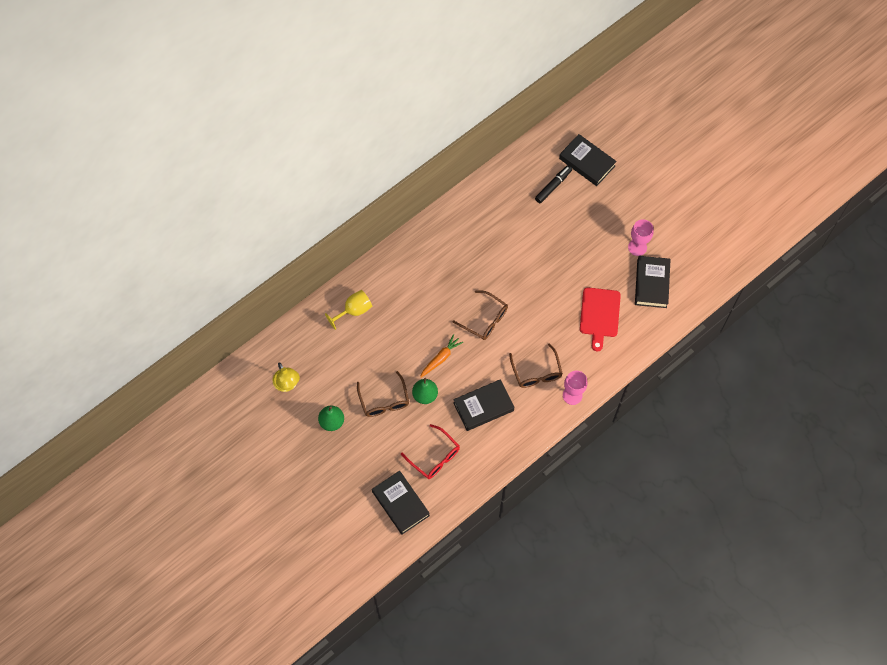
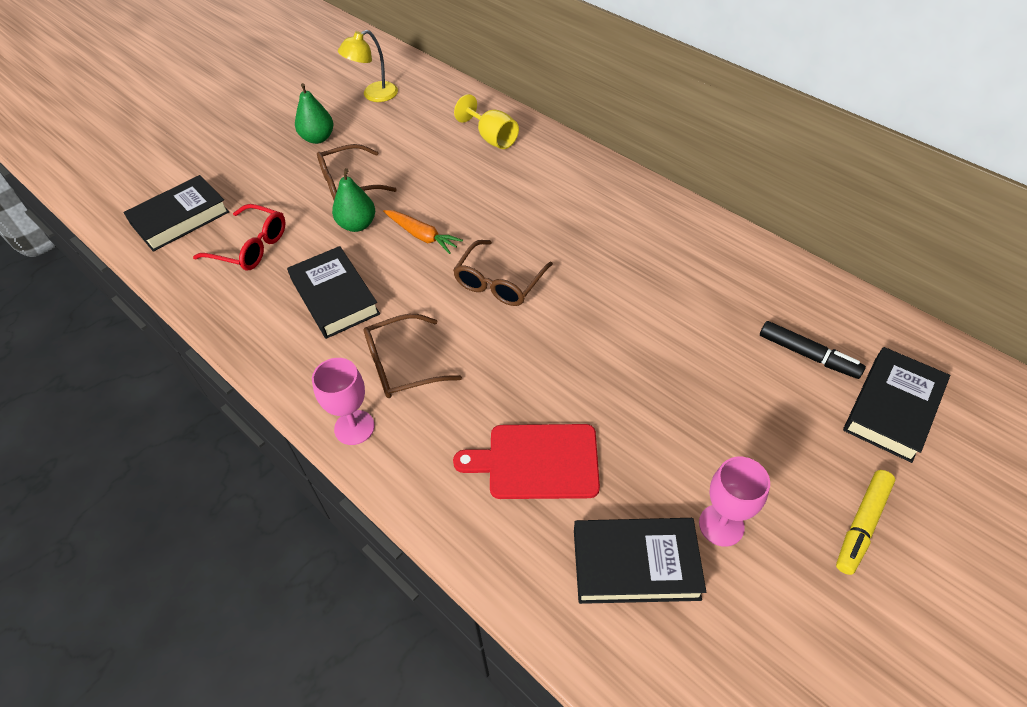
camera: 85 degrees right, 15 degrees down
red glasses [401,424,460,479] -> red glasses turned 105 degrees counterclockwise [193,204,285,270]
none -> yellow marker [836,470,895,575]

